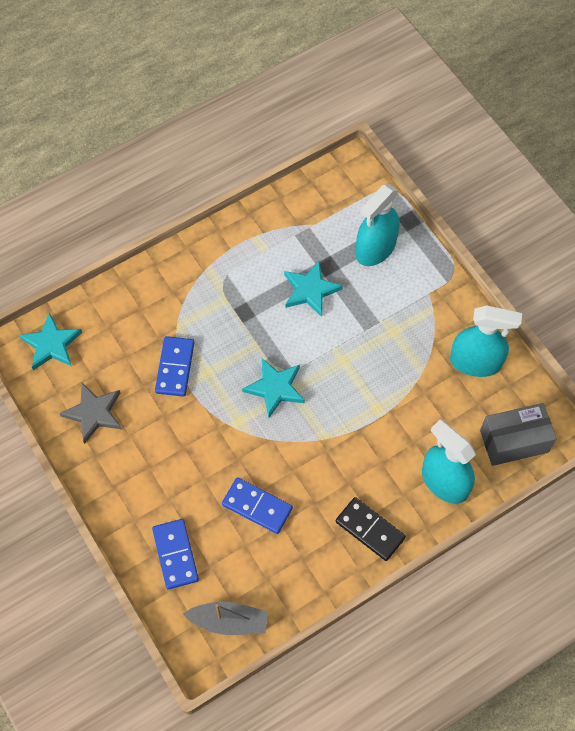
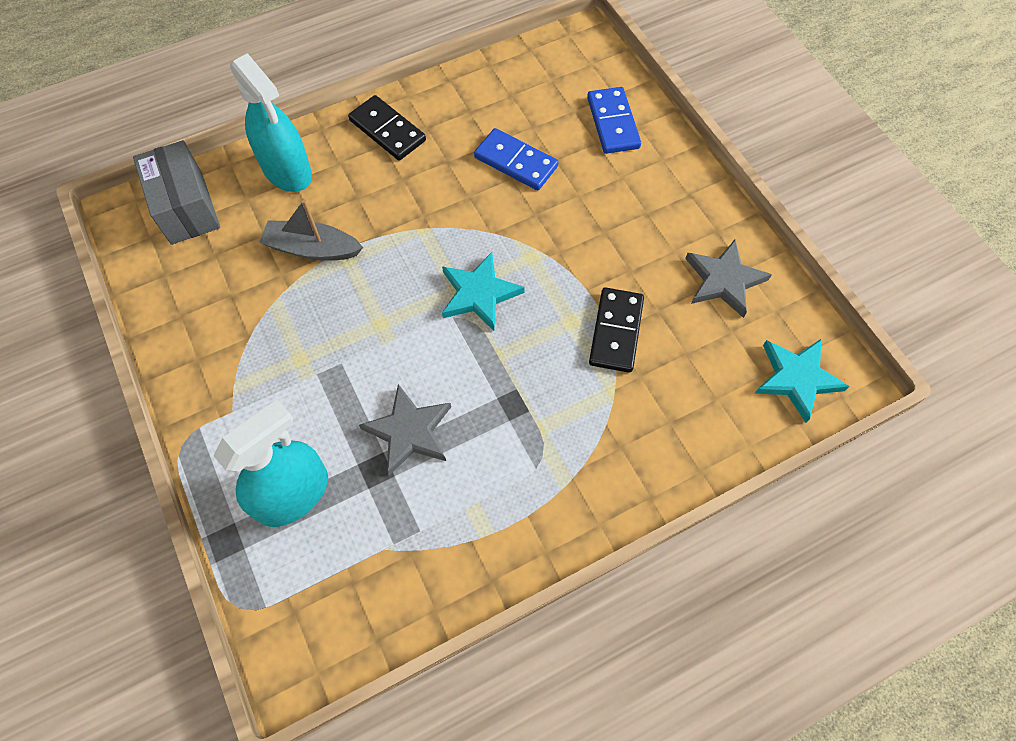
camera: 175 degrees left, 0 degrees up
blue domino [155,336,194,397] -> black domino [589,287,644,373]
grey boat [183,602,268,635] -> grey boat moved to [259,200,363,261]
turquoise star [284,261,343,317] -> grey star [359,384,451,475]
turquoise spray bottle [450,305,522,377] -> none
grey box [480,403,557,466] -> grey box turned 75 degrees clockwise [133,140,220,245]

